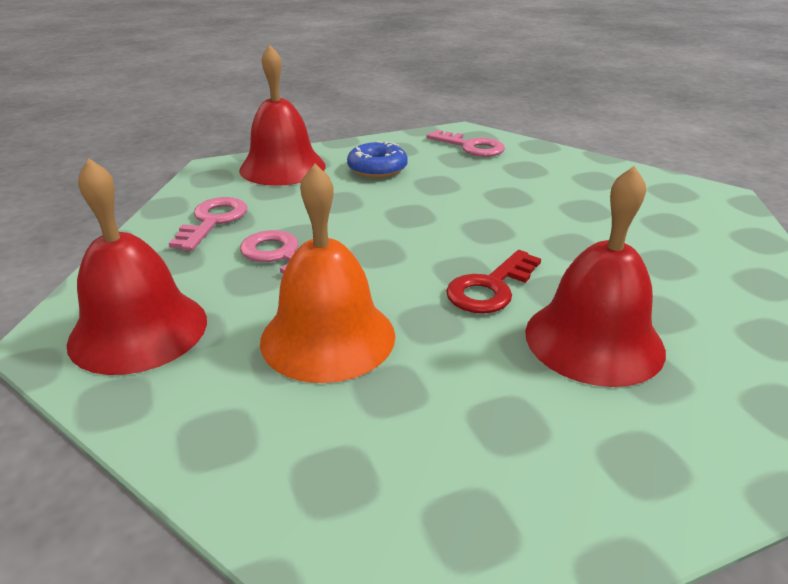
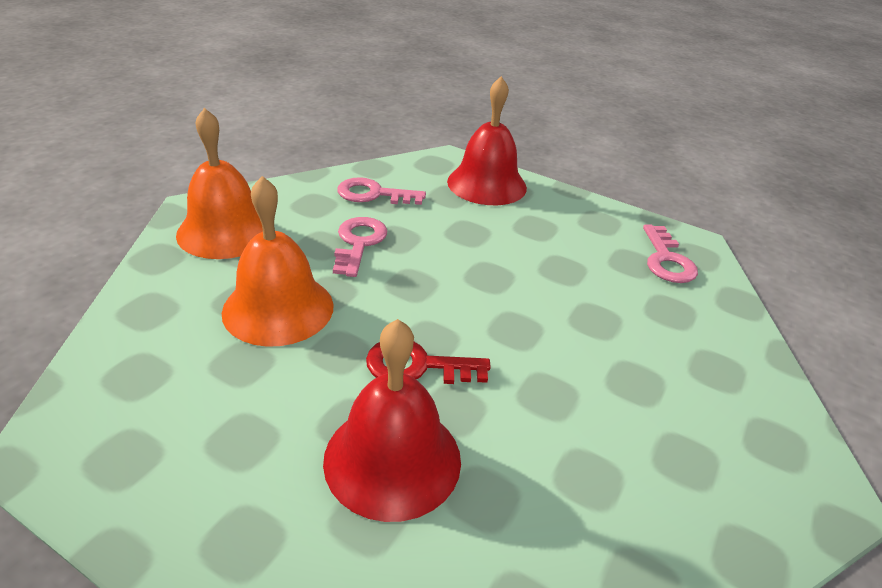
camera: 50 degrees right, 5 degrees up
red bell [67,159,207,375] -> orange bell [176,108,263,259]
pink key [169,197,247,251] -> pink key turned 150 degrees counterclockwise [337,177,426,205]
blue donut [347,141,408,178] -> none

